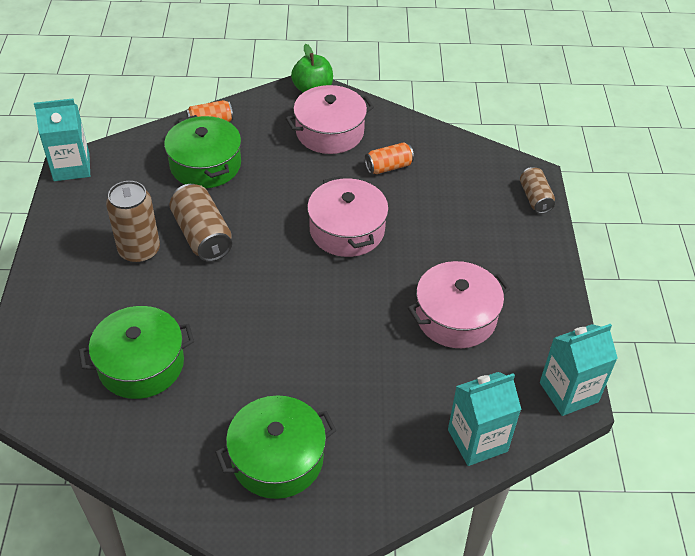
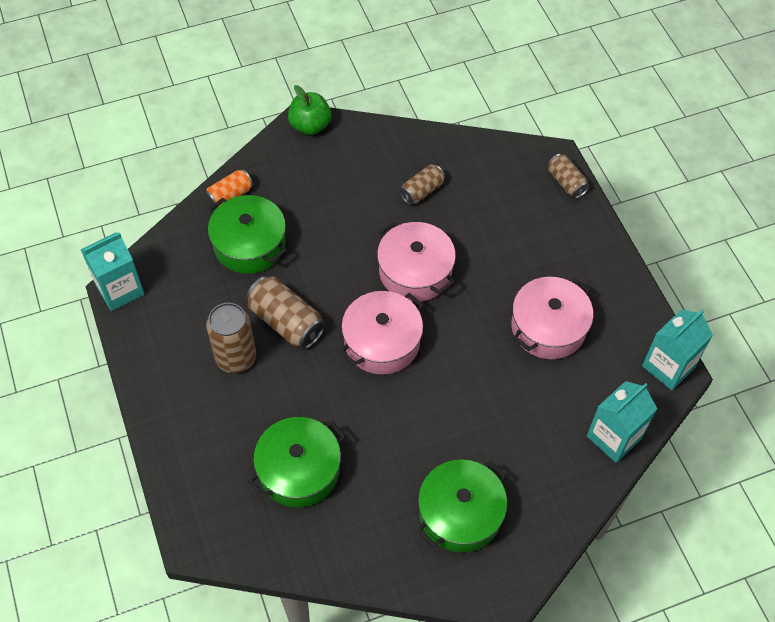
camera: 20 degrees left, 10 degrees up
pink pot [286,85,374,154] -> pink pot moved to [340,291,424,375]
orange can [365,142,414,174] -> brown can [400,164,445,205]

